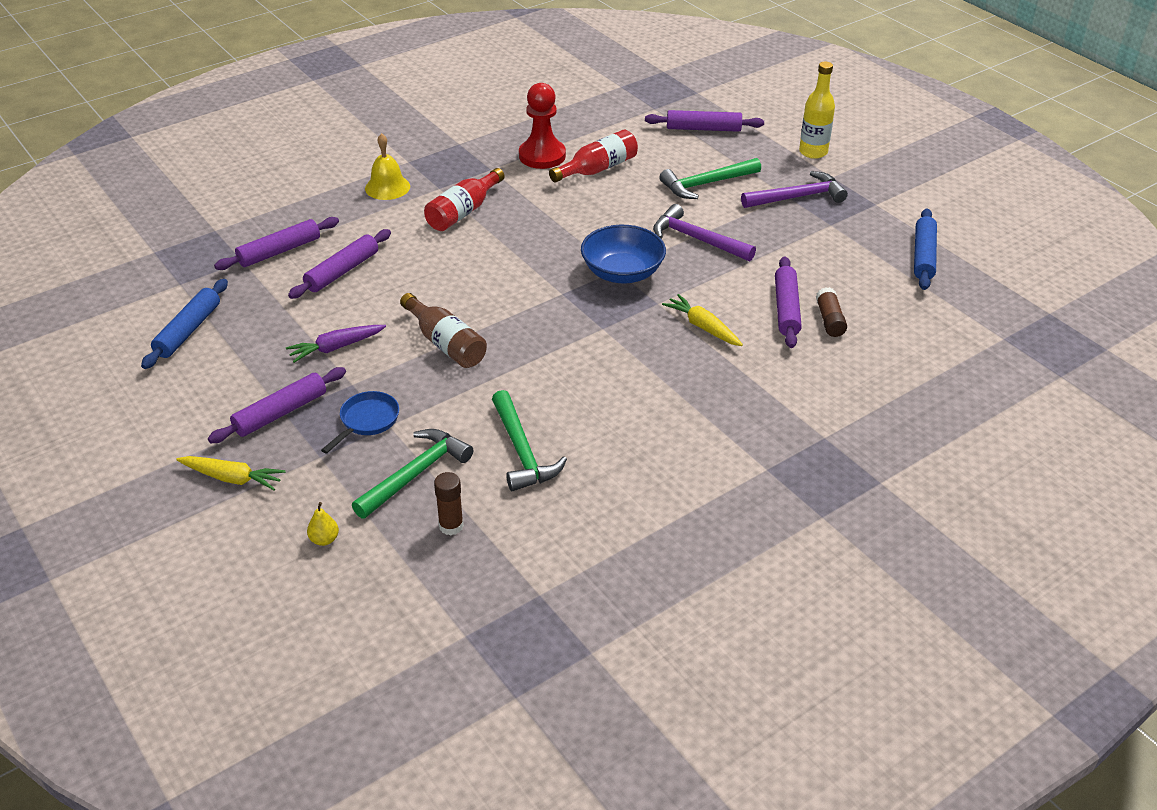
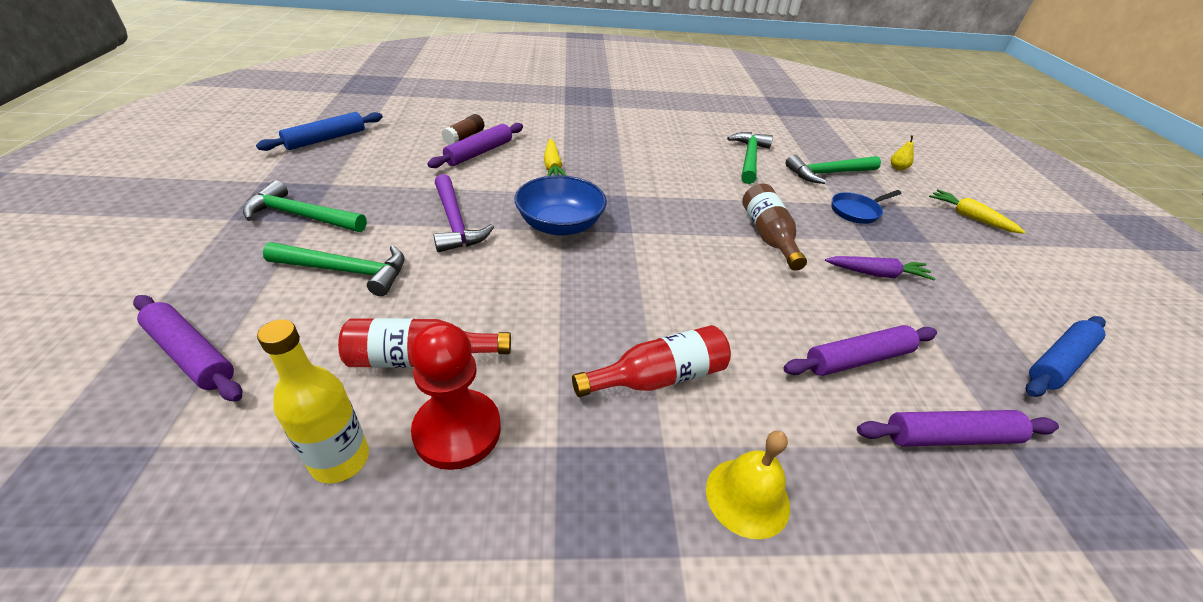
camera: 150 degrees left, 0 degrees up
purple rolling pin [208,367,346,443] -> none
brown glue stick [434,472,464,535] -> none
purple hammer [741,171,848,208] -> green hammer [243,180,367,232]
yellow bottle [799,62,835,159] -> yellow bottle moved to [257,319,369,483]

